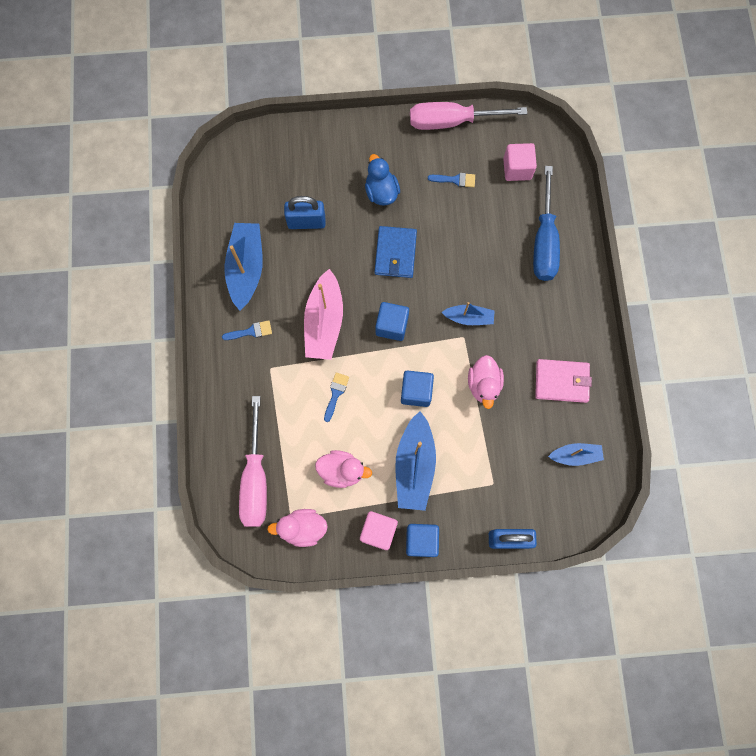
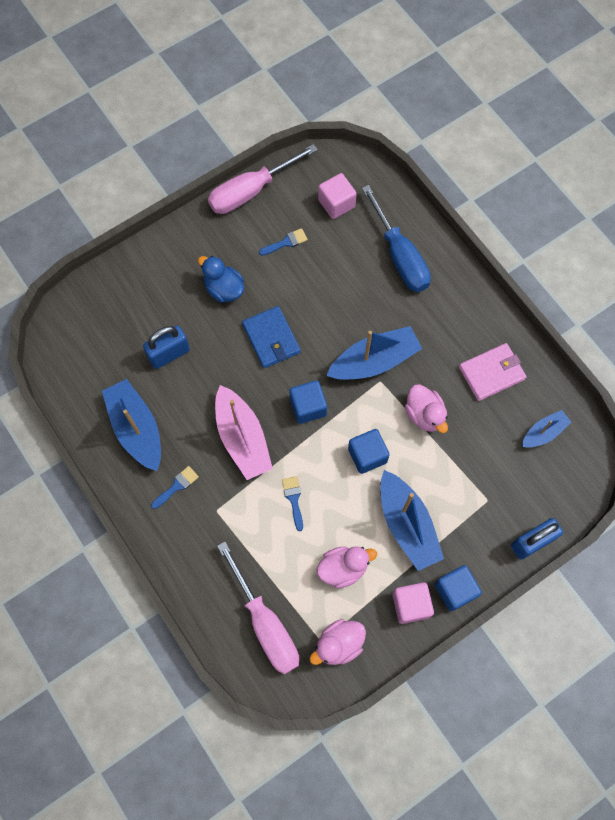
camera: 30 degrees left, 5 degrees down
blue boat [441,302,494,325] -> blue boat [326,326,422,380], size x1.77

